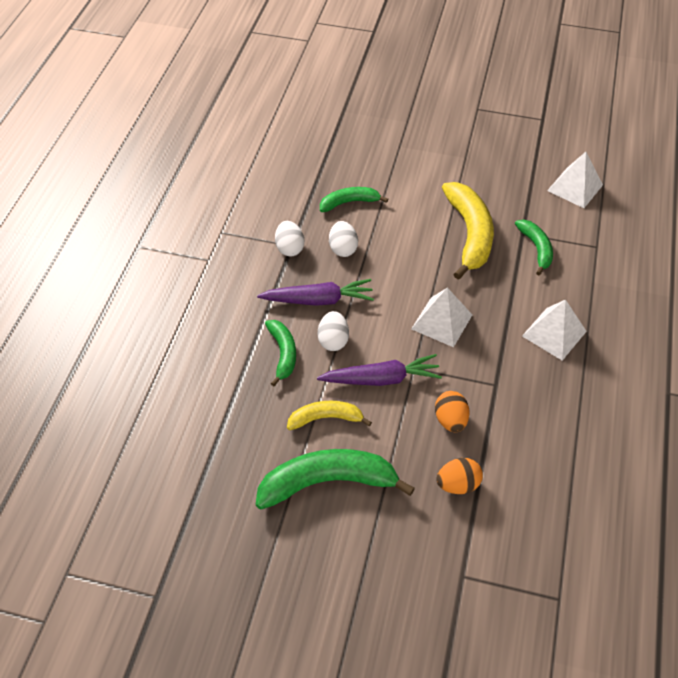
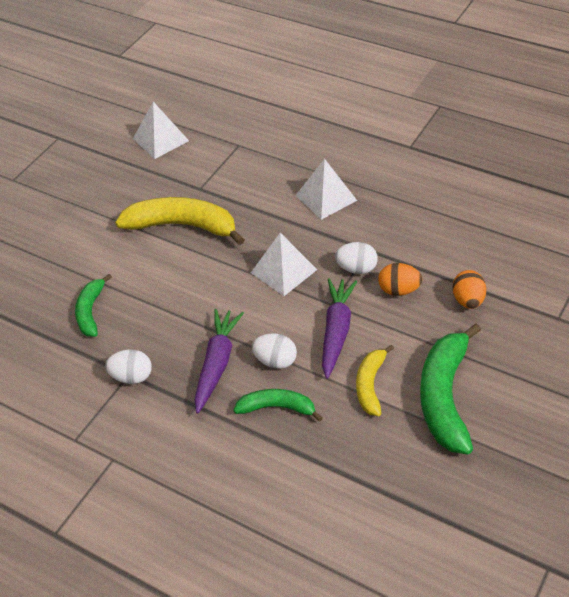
camera: 70 degrees left, 5 degrees down
white egg [329,221,358,257] -> white egg moved to [335,242,378,274]
green banana [515,219,553,275] -> none

